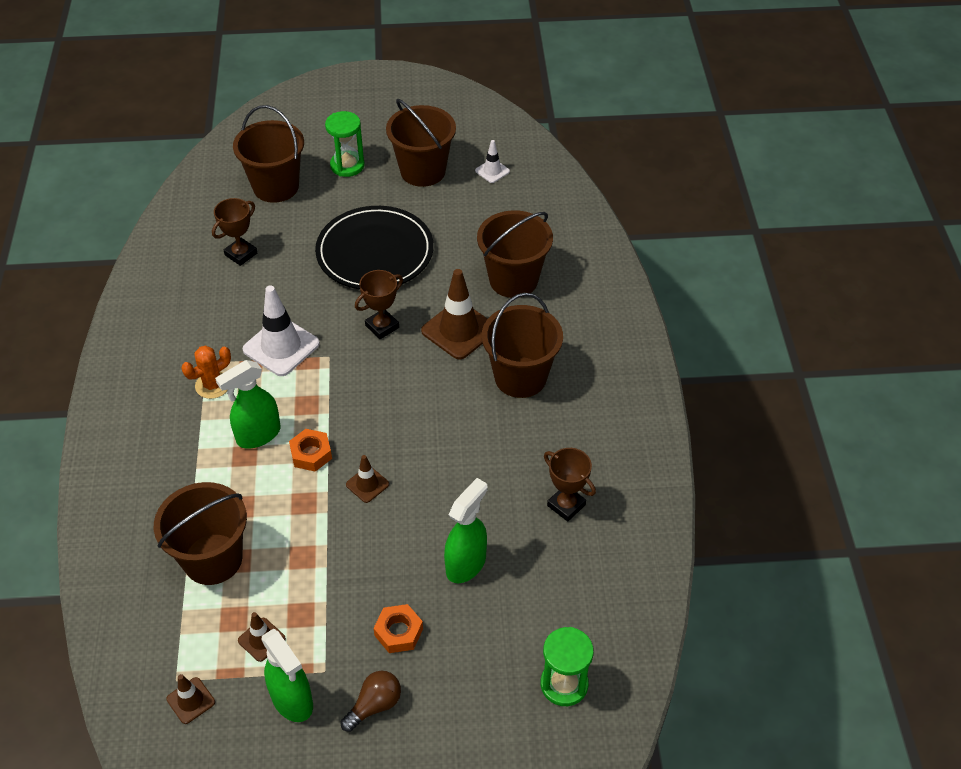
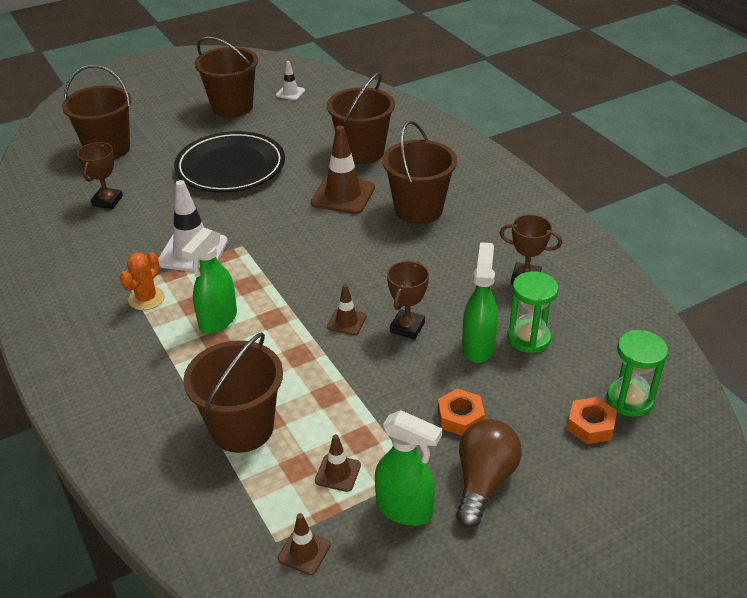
camera: 25 degrees left, 10 degrees down
orange nut [289,429,332,472] -> orange nut moved to [567,397,617,444]
green hourglass [325,111,365,177] -> green hourglass moved to [507,271,559,353]
brown light bulb [340,671,401,732] -> brown light bulb [456,419,522,528], size x1.52
brown trophy [355,270,403,339] -> brown trophy moved to [387,261,429,340]

